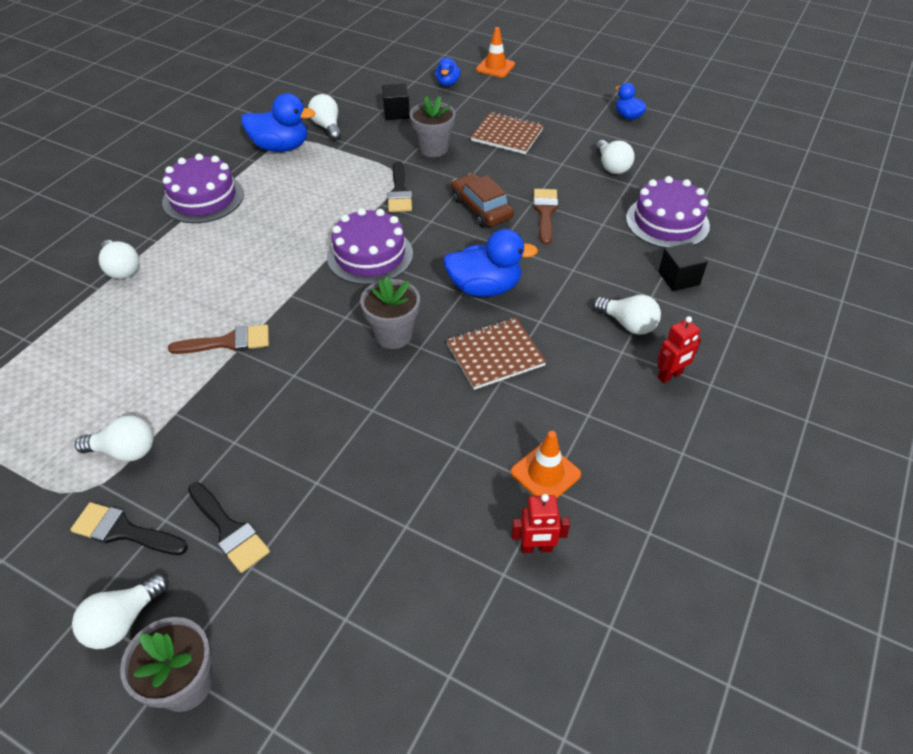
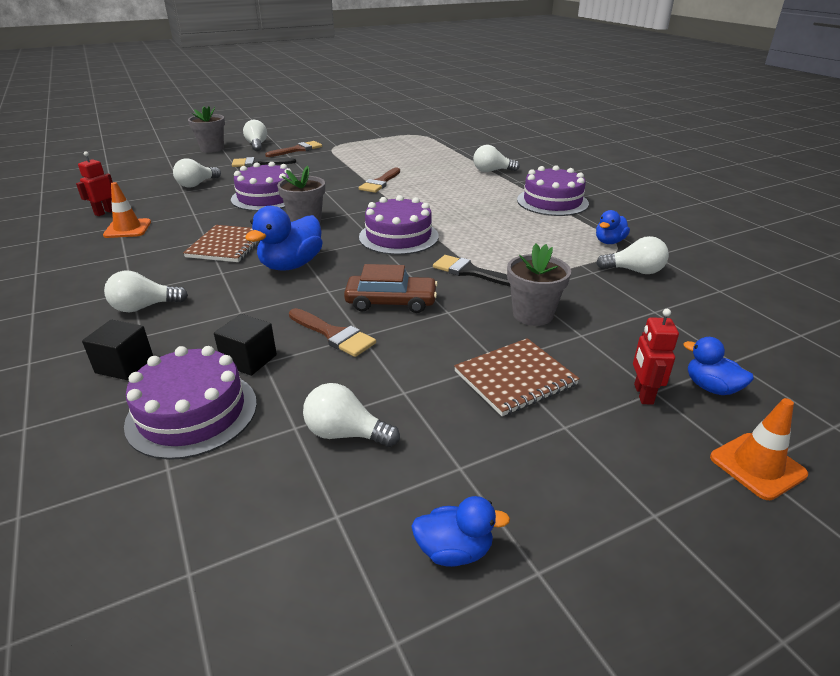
camera: 125 degrees right, 15 degrees down
black brush [70,502,188,555] -> brown brush [265,141,322,157]
white light bulb [75,415,154,462] -> white light bulb moved to [173,158,221,188]
blue duck [241,93,315,152] -> blue duck [596,210,630,244], size x0.58
black cube [382,83,410,120] -> black cube moved to [214,314,277,376]
red robot [658,316,702,383] -> red robot moved to [633,309,679,405]
none -> purple cake [231,162,292,211]

